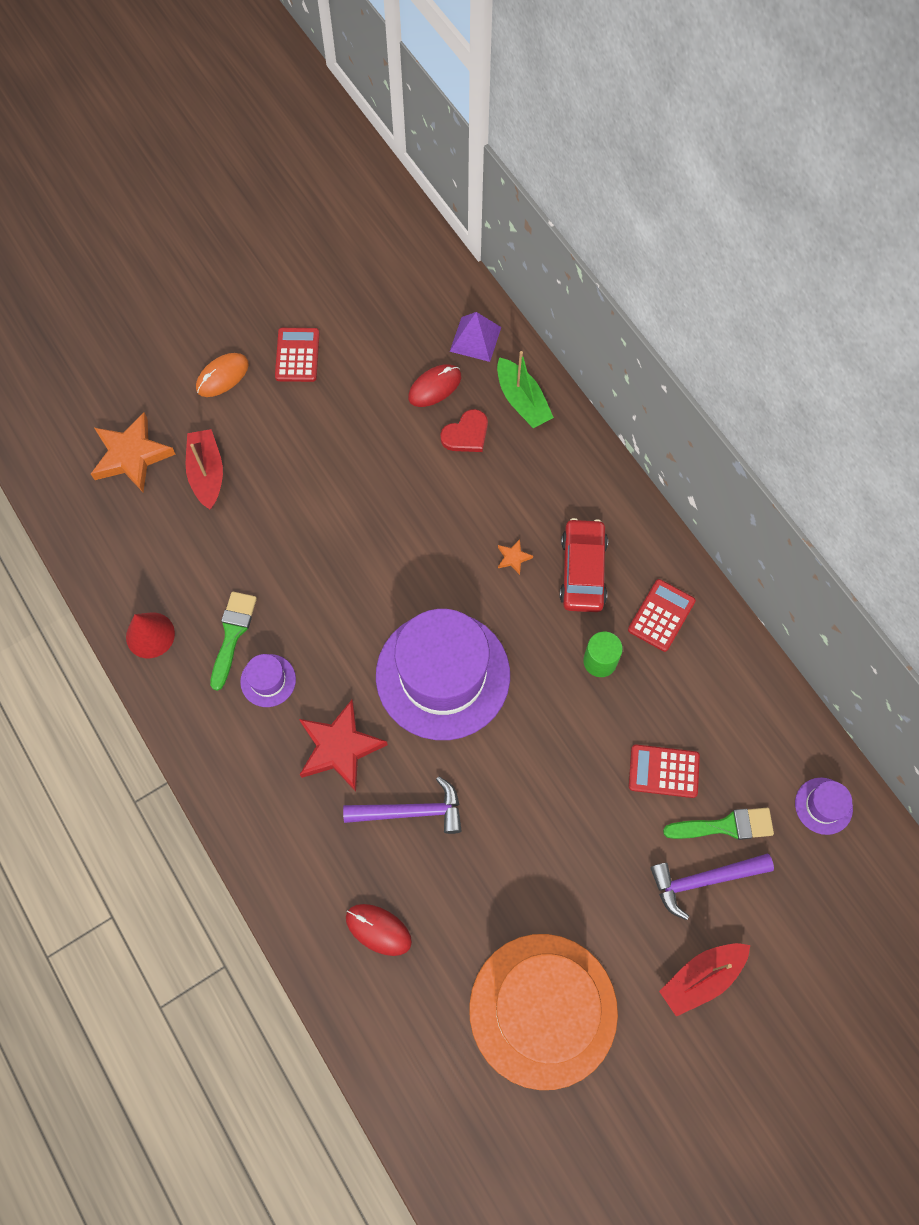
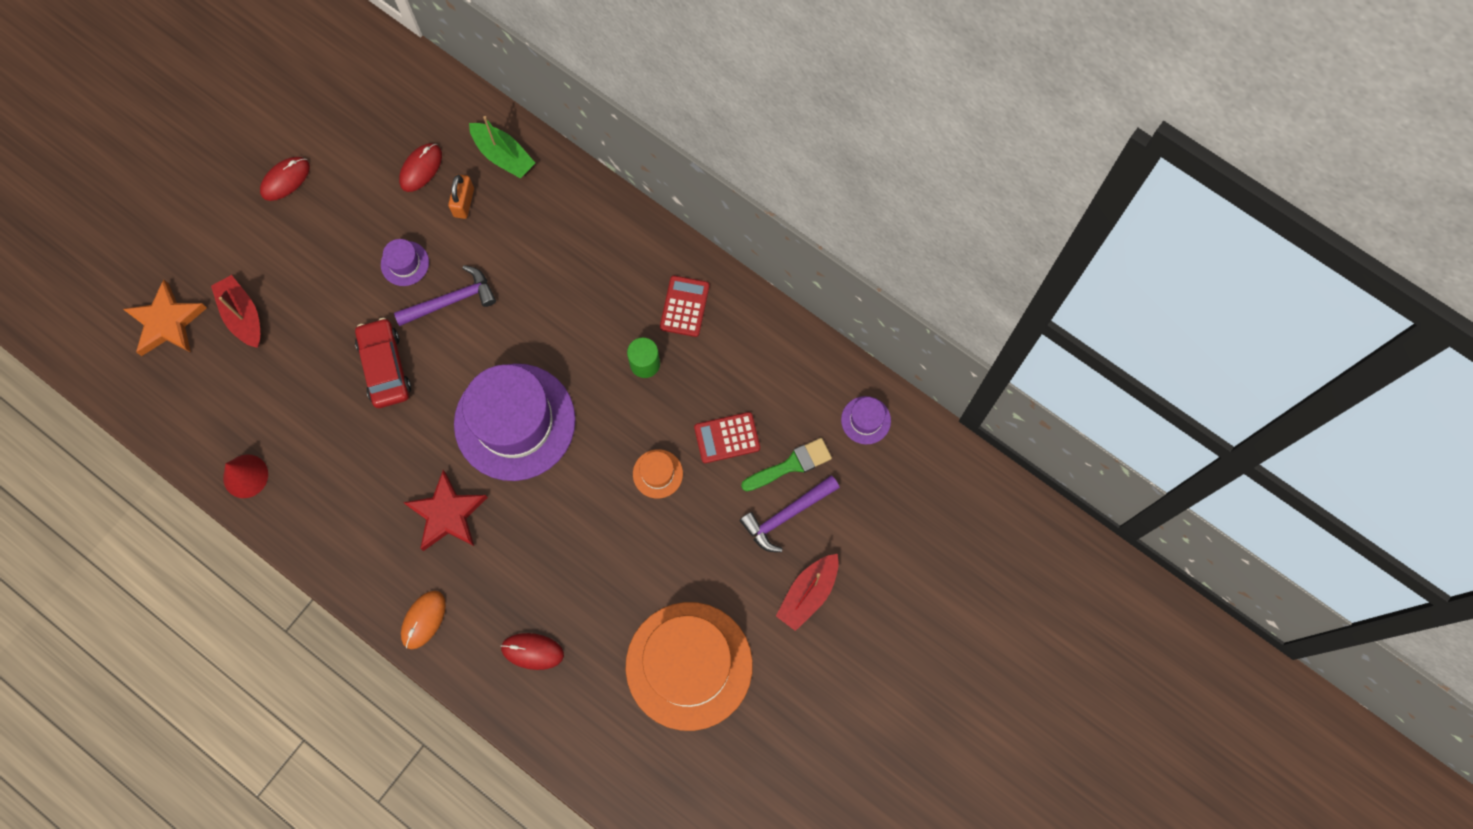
camera: 20 degrees left, 5 degrees up
orange mouse [196,353,249,397] -> orange mouse moved to [401,591,446,649]
green brush [210,592,257,691] -> none
purple hat [240,654,296,707] -> purple hat moved to [381,239,429,286]
red calculator [275,328,319,382] -> red mouse [260,157,310,201]
purple hammer [343,776,462,834] -> purple hammer moved to [394,265,496,326]
red heart [440,409,488,452] -> orange padlock [448,174,474,219]
purple pyramid [450,312,501,362] -> none
orange star [498,539,533,575] -> none
red car [560,518,608,612] -> red car moved to [355,318,411,408]
none -> orange hat [633,449,683,499]

